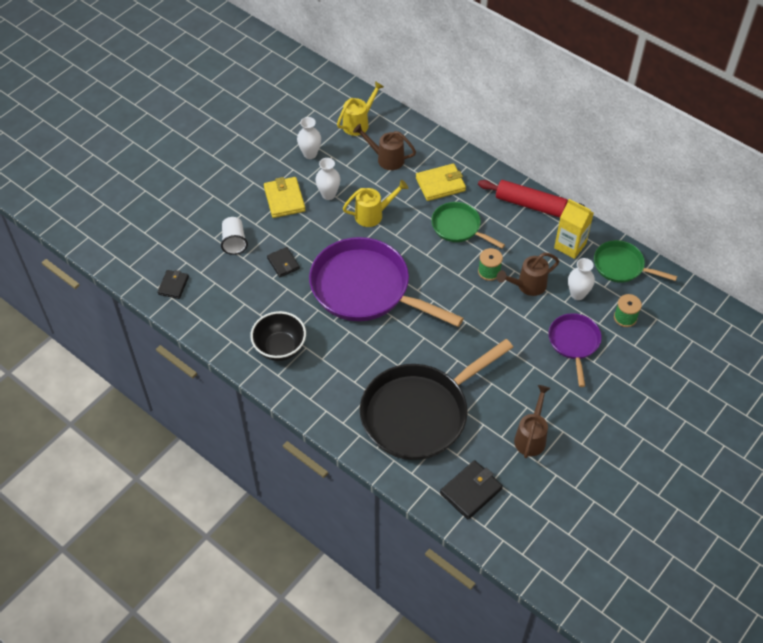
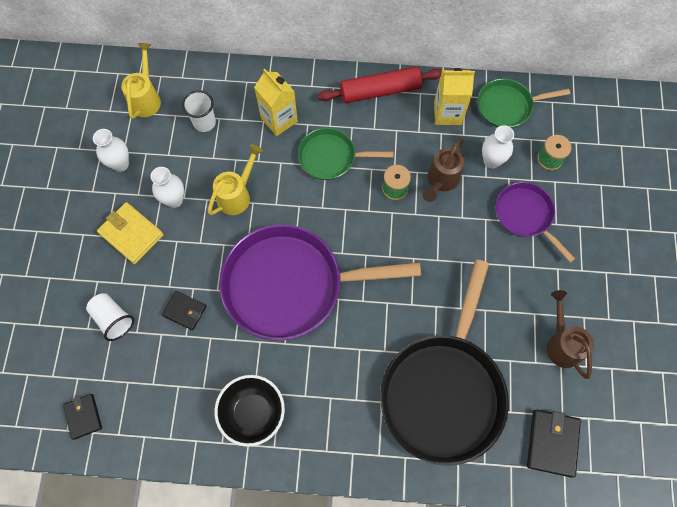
camera: 35 degrees left, 15 degrees up
brown watering can [353,124,416,170] -> white cup [182,90,216,132]
yellow wallet [416,164,466,201] -> yellow carton [254,68,298,136]

